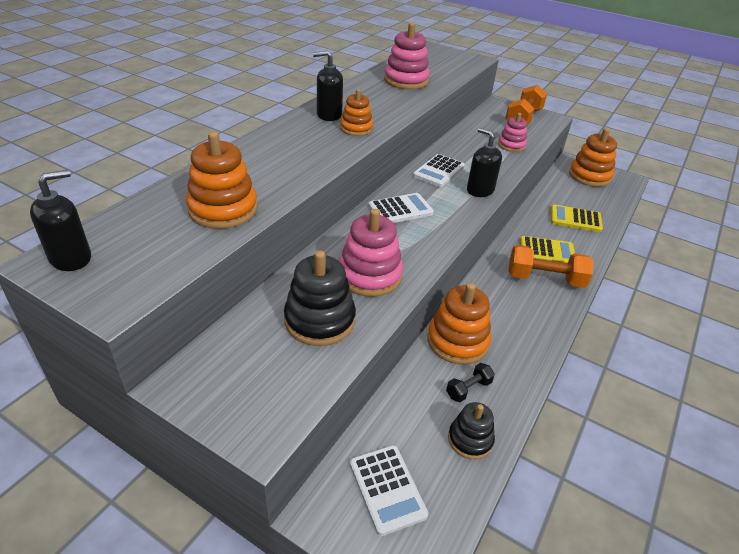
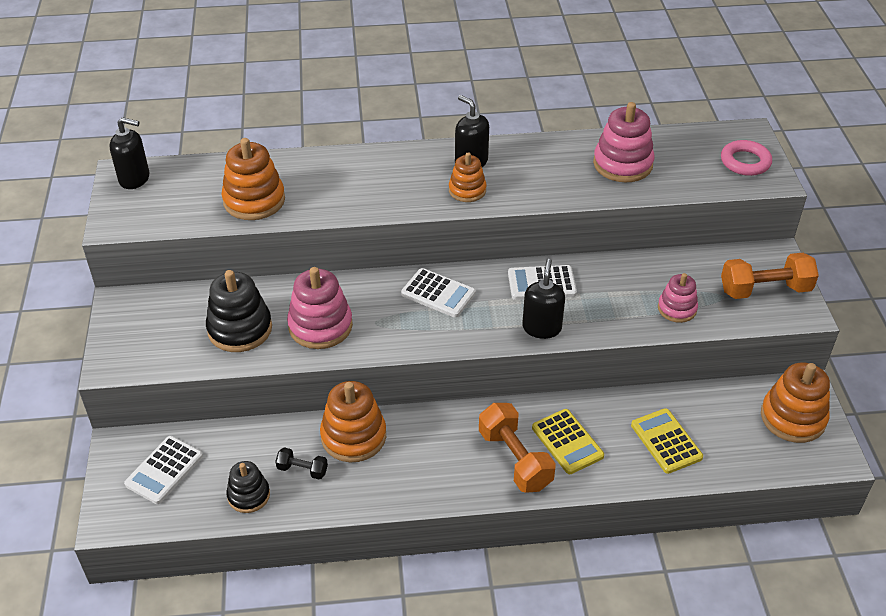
camera: 55 degrees right, 5 degrees up
none -> pink ring [721,140,772,176]

